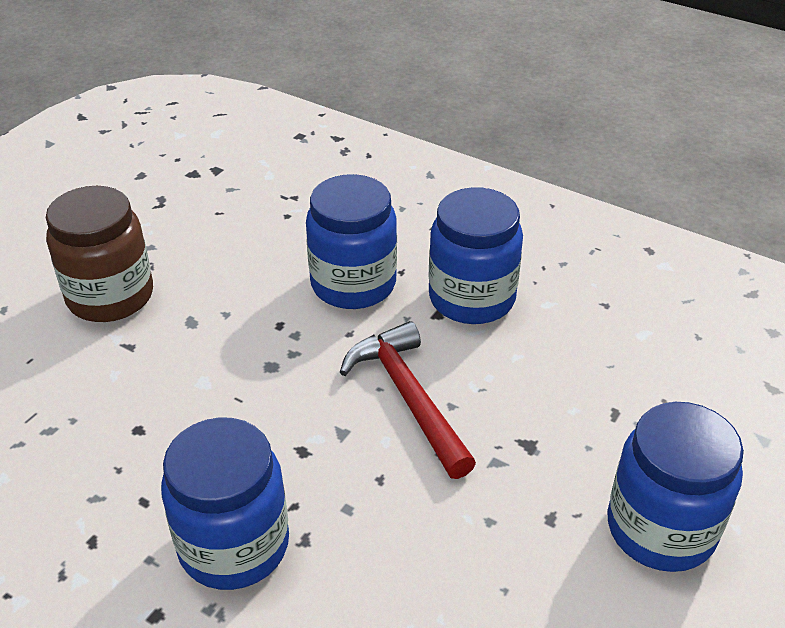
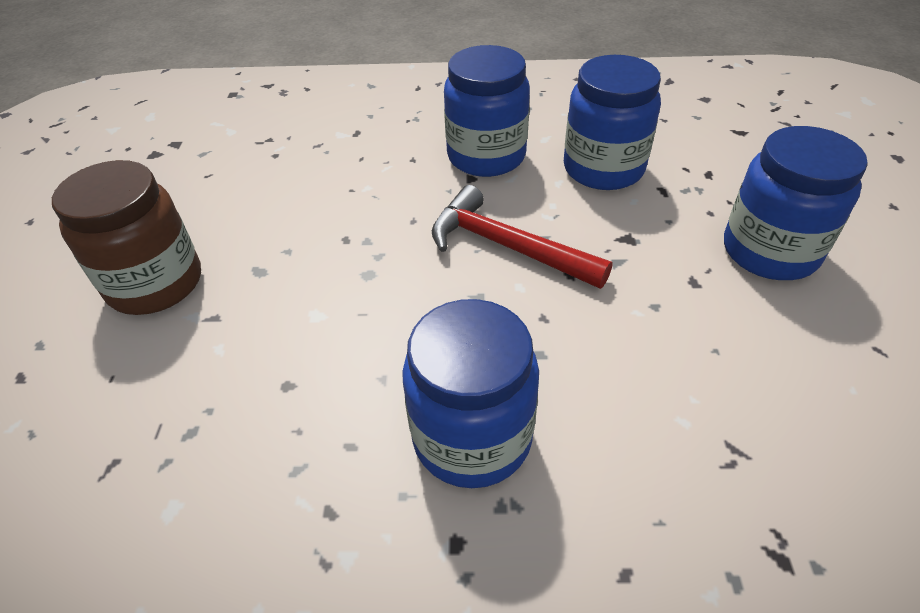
camera: 30 degrees left, 5 degrees up
blue jar [306,174,397,309] -> blue jar moved to [564,55,661,190]

